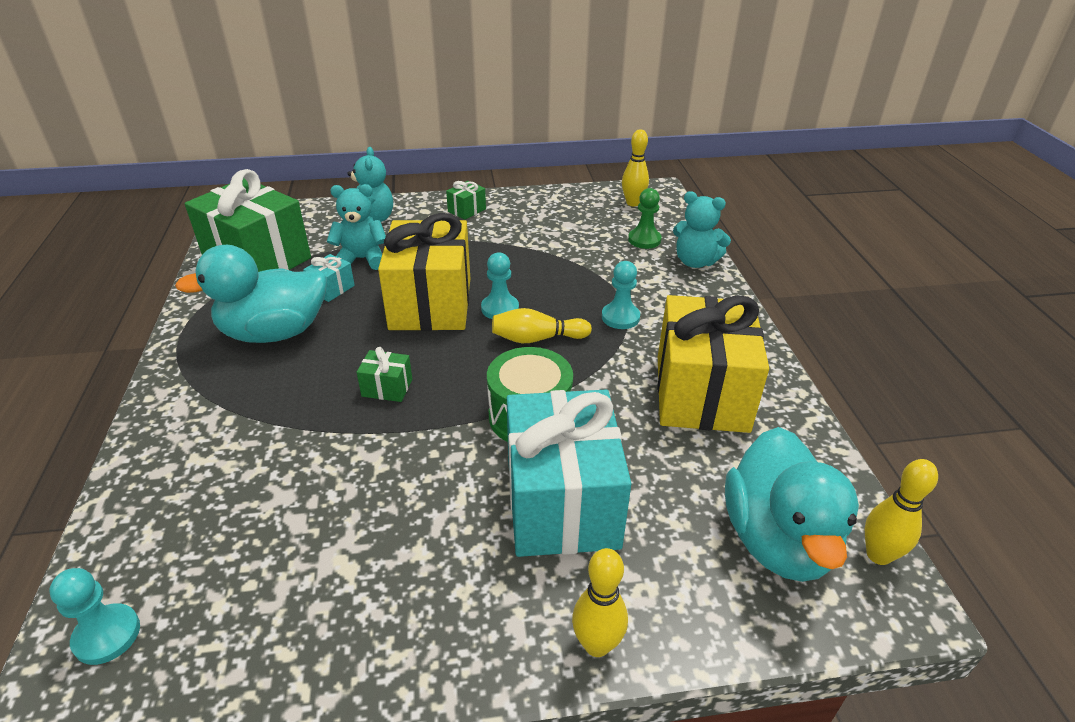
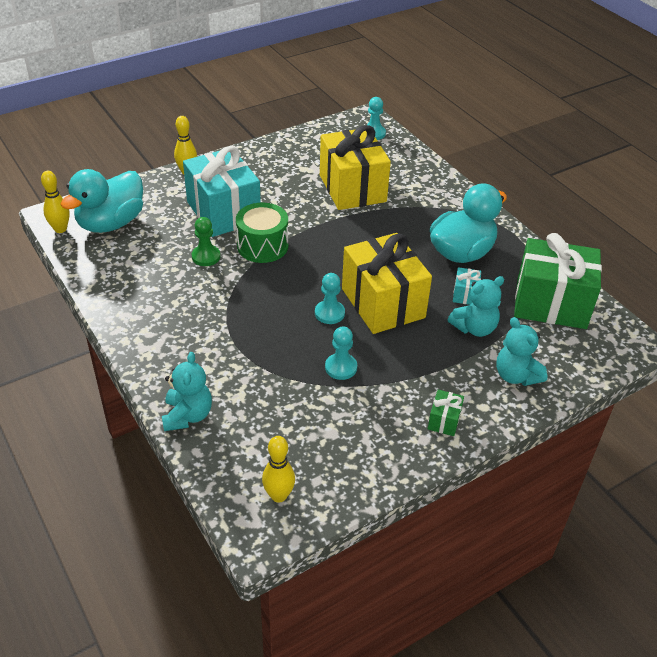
camera: 155 degrees right, 5 degrees up
green gift [357,347,412,402] -> none
yellow bowling pin [492,308,592,343] -> none
turquoise pawn [602,261,640,329] -> turquoise pawn moved to [325,326,357,380]
green pawn [628,188,662,249] -> green pawn moved to [192,217,220,266]
yellow gift [657,295,769,433] -> yellow gift moved to [320,125,391,210]
turquoise teddy bear [673,191,731,268] -> turquoise teddy bear turned 90 degrees clockwise [162,352,212,431]
turquoise duck [725,427,859,582] -> turquoise duck turned 120 degrees counterclockwise [60,169,143,233]

